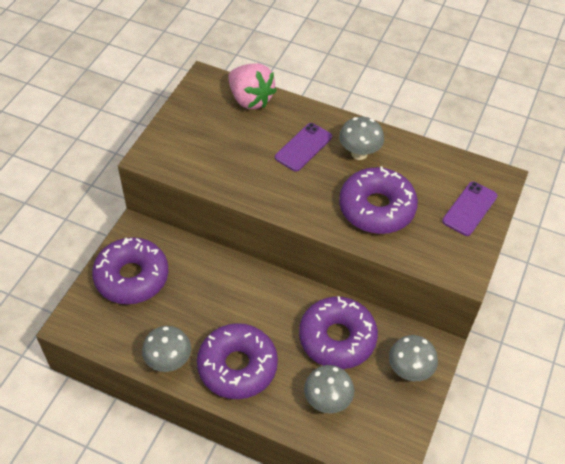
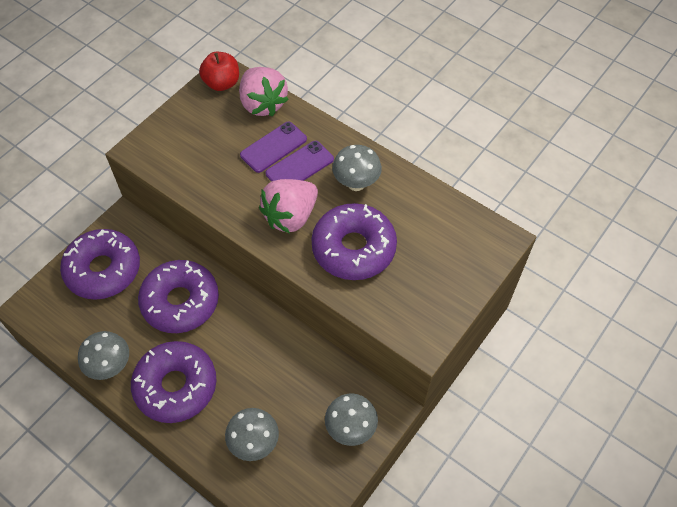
camera: 15 degrees right, 5 degrees up
purple donut [299,296,378,369] -> purple donut moved to [138,260,219,333]
purple phone [442,181,498,236] -> purple phone moved to [240,122,307,173]
none -> red apple [199,52,239,91]
none -> pink strawberry [259,179,318,233]

